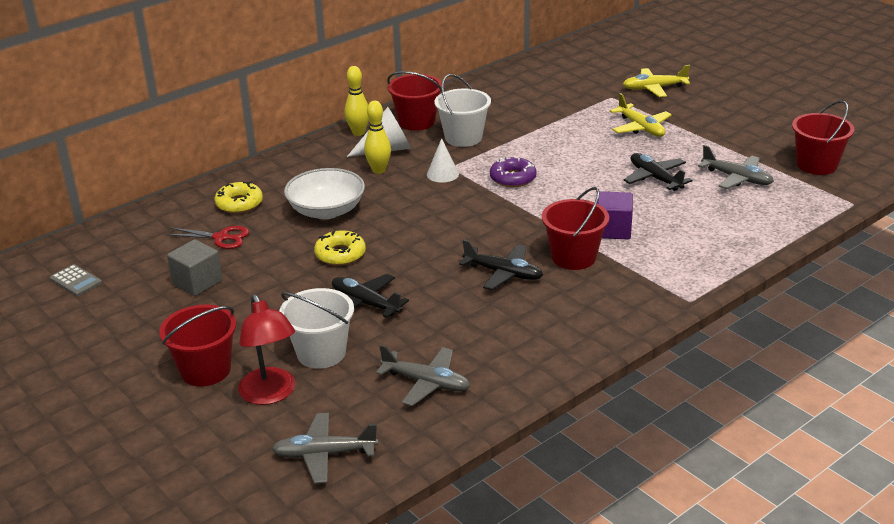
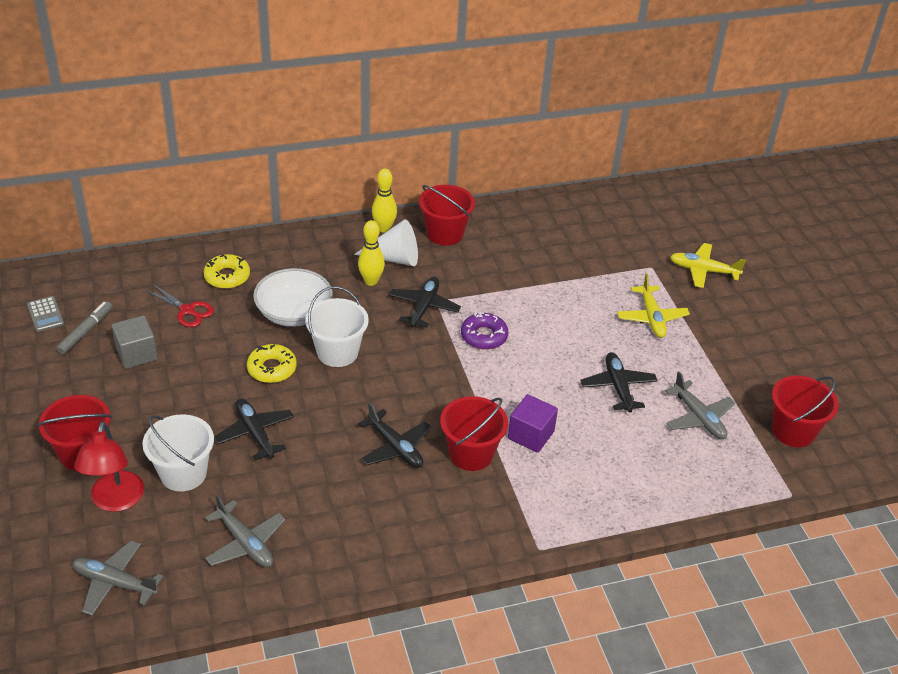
camera: 20 degrees right, 10 degrees up
white cone [427,138,459,183] -> black plane [389,277,461,328]
white bucket [434,74,491,147] -> white bucket moved to [305,286,369,367]
none -> grey marker [56,301,112,355]

